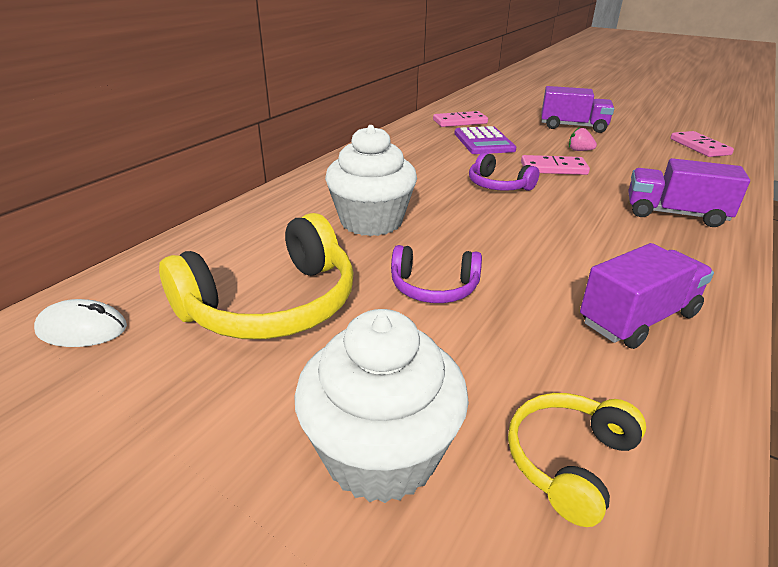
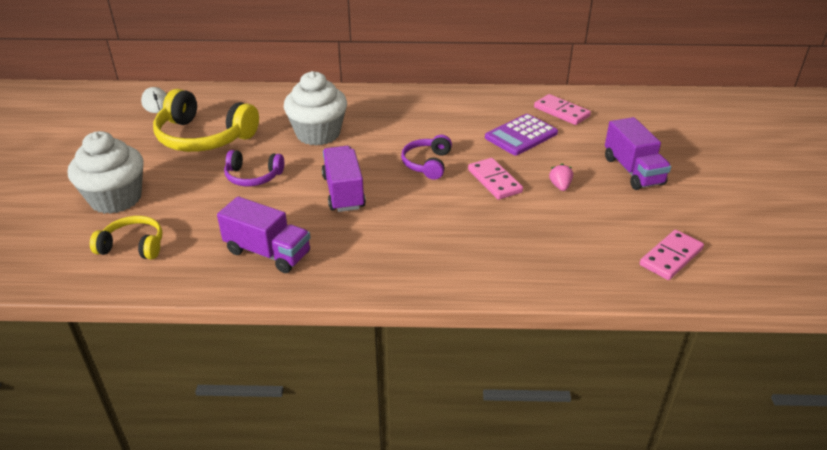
camera: 60 degrees right, 5 degrees up
purple headphones [391,245,482,303] -> purple headphones turned 60 degrees counterclockwise [224,150,284,186]
purple truck [628,158,750,227] -> purple truck moved to [322,146,366,212]

